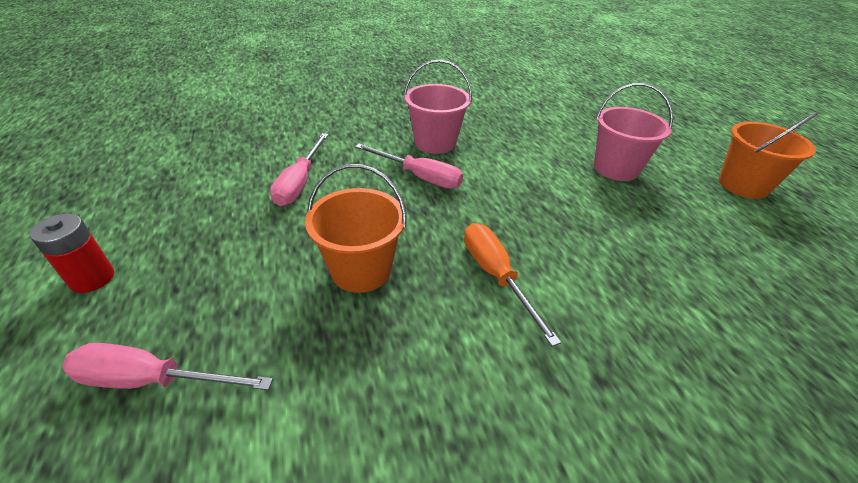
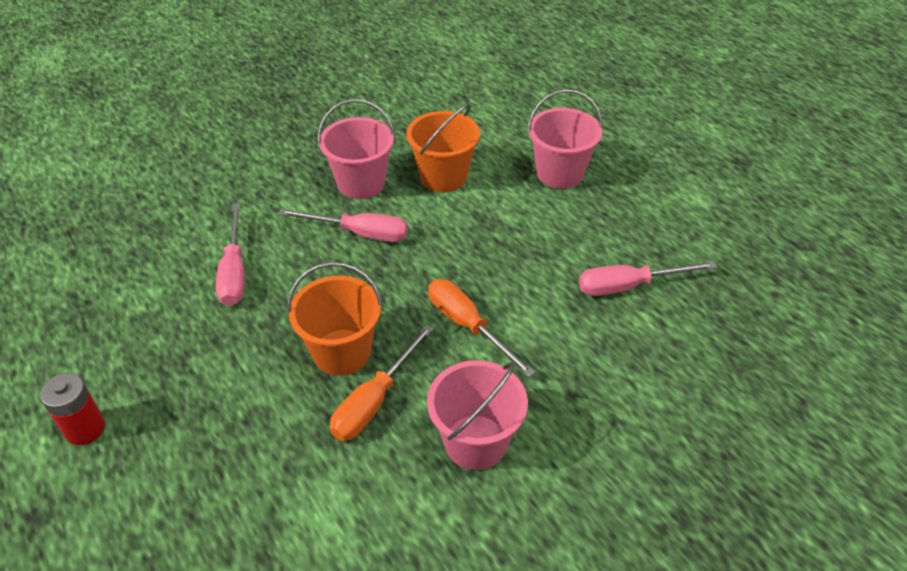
camera: 15 degrees left, 5 degrees up
pink screwdriver [62,343,273,390] -> pink screwdriver moved to [579,261,717,296]
orange bucket [719,112,818,199] -> orange bucket moved to [406,104,480,192]
none -> orange screwdriver [330,324,434,441]
none -> pink bucket [427,360,528,470]

